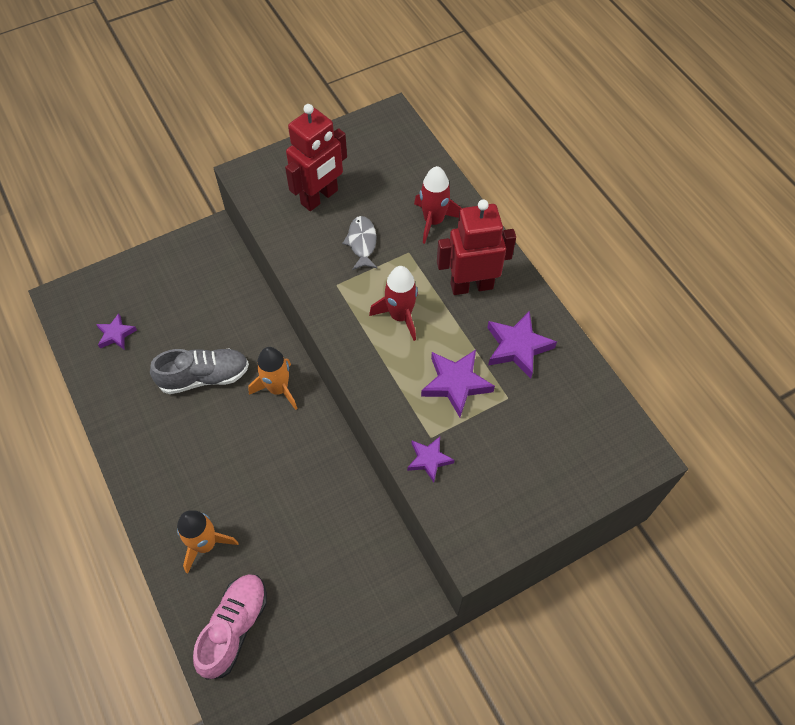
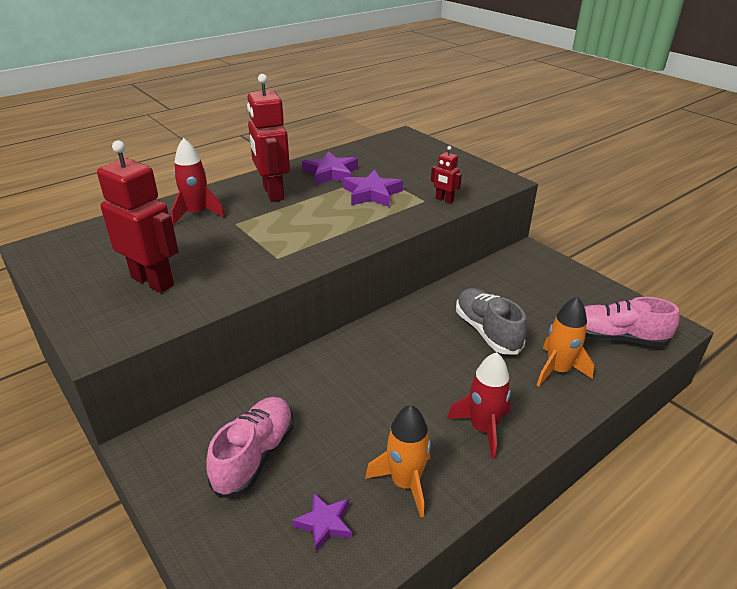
camera: 100 degrees left, 25 degrees down
grey shoe [150,348,249,394] -> grey shoe moved to [456,288,527,355]
orange rocket [248,347,298,410] -> orange rocket moved to [365,405,431,518]
grey fish [342,216,377,270] -> none
red rocket [369,266,418,341] -> red rocket moved to [447,352,511,459]
purple star [407,437,455,482] -> red robot [431,146,462,204]
none -> pink shoe [207,397,293,498]

